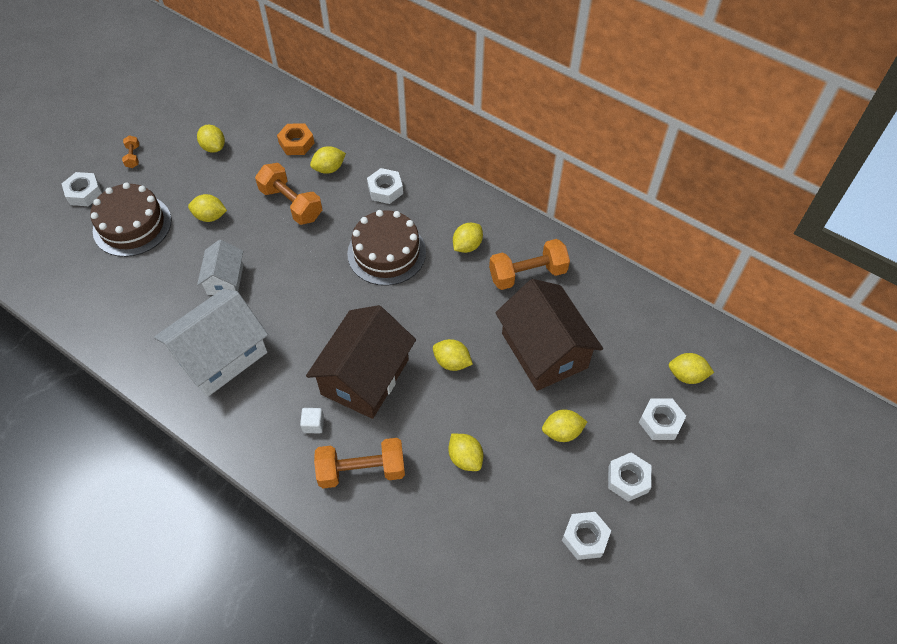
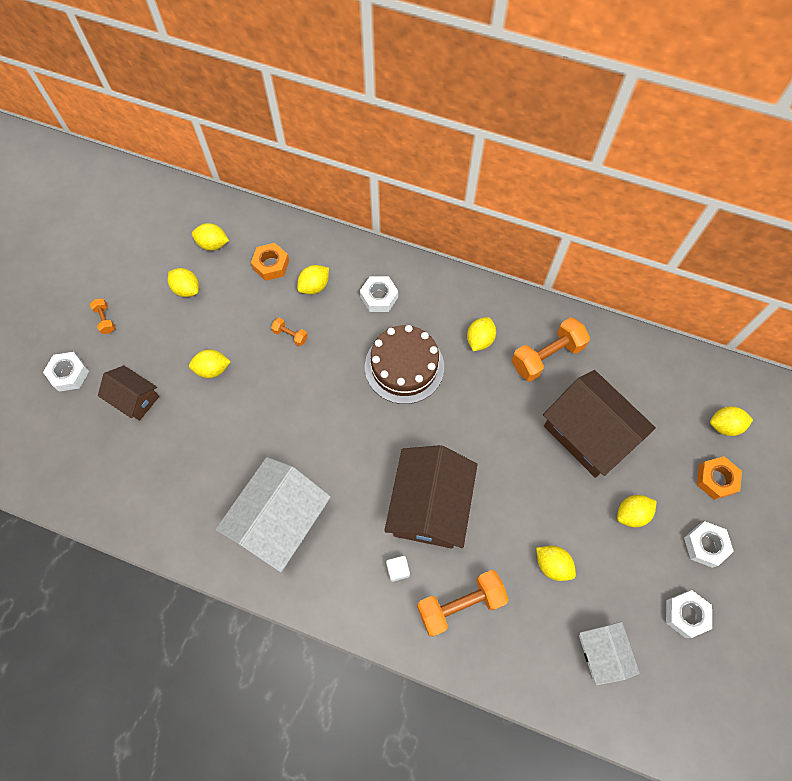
camera: 15 degrees left, 10 degrees up
brown cake [90,183,171,257] -> brown house [98,365,159,421]
white house [197,240,243,295] -> white house moved to [579,622,640,685]
orange dumbbell [255,163,322,225] -> orange dumbbell [271,317,308,346], size x0.48
yellow lemon [433,339,473,371] -> yellow lemon moved to [192,223,229,251]
white nut [639,398,686,440] -> orange nut [697,456,742,500]

